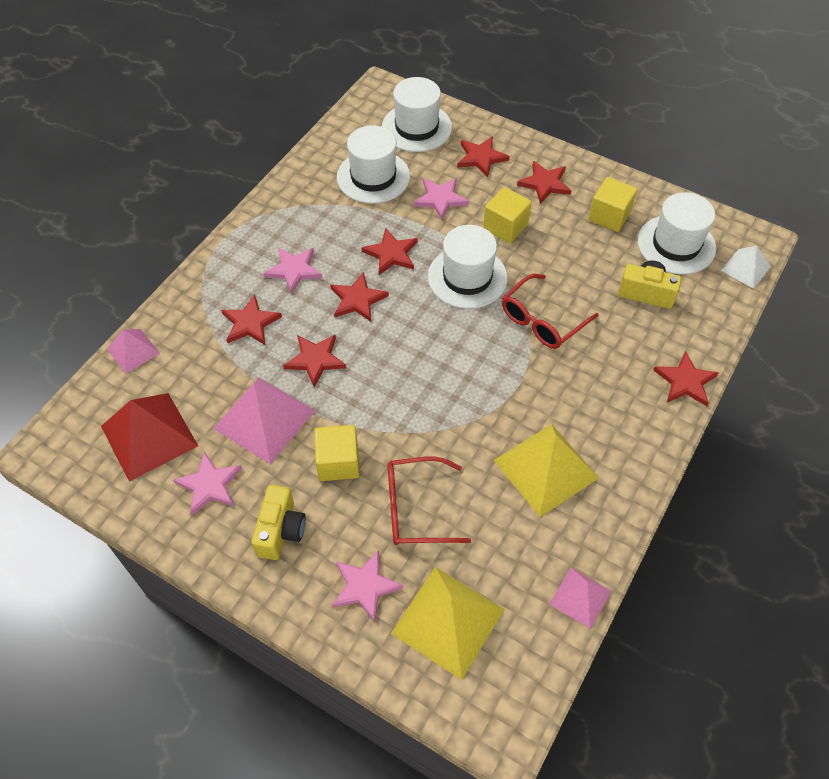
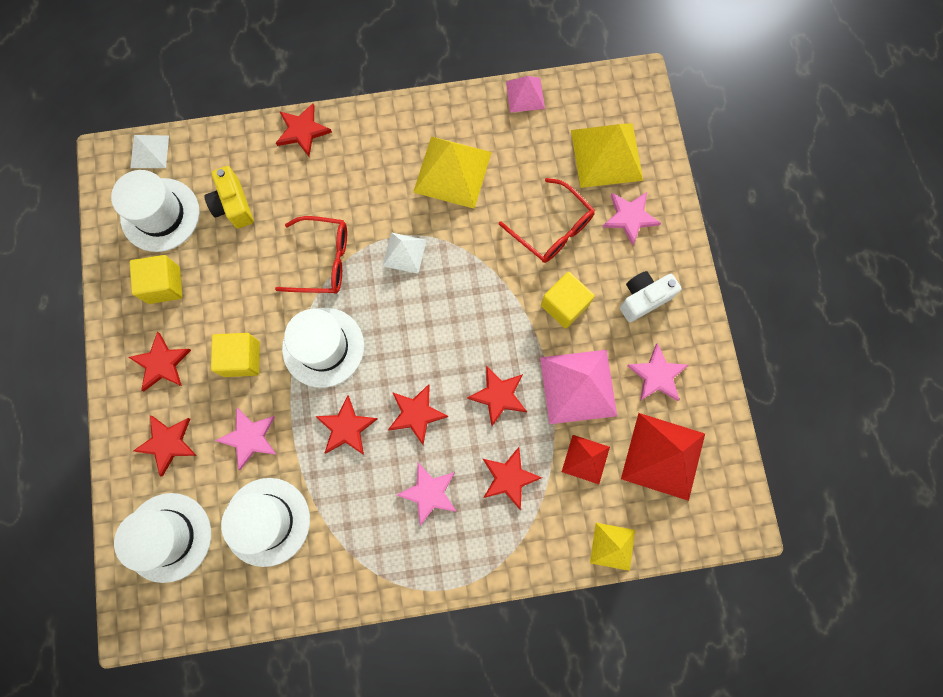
camera: 130 degrees left, 20 degrees up
pink pyramid [107,329,160,374] -> yellow pyramid [590,523,635,571]
yellow camera [251,485,306,560] -> white camera [620,271,682,322]
none -> white pyramid [383,232,427,274]
none -> red pyramid [562,435,610,484]

